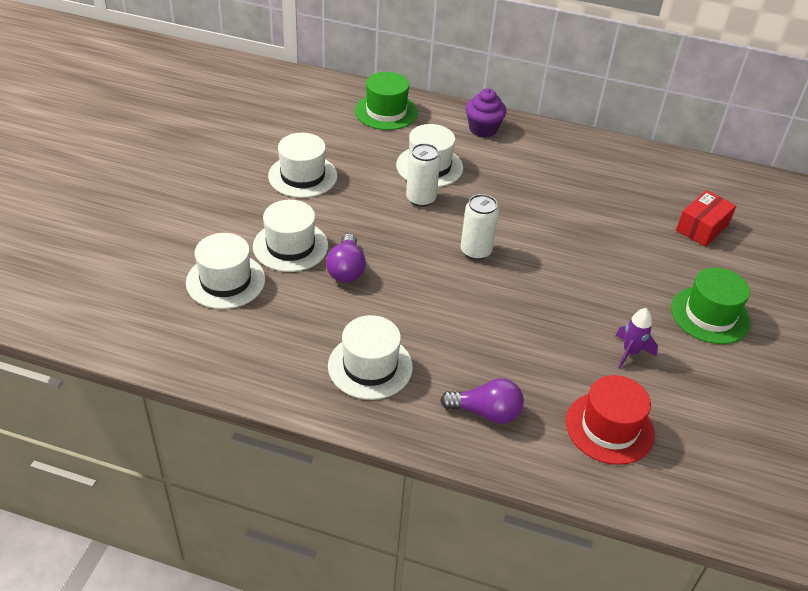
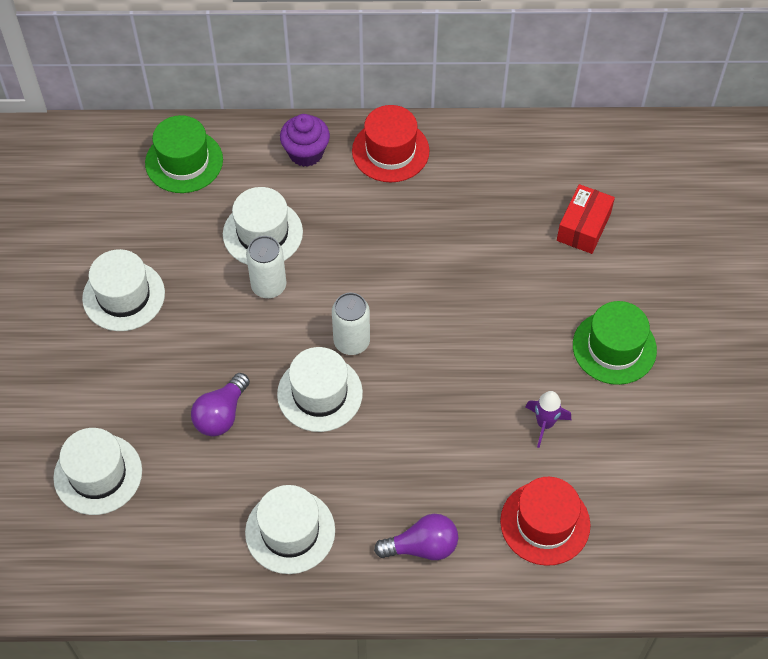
camera: 15 degrees left, 15 degrees up
white hat [253,200,328,272] -> white hat moved to [277,347,363,432]
purple light bulb [326,233,366,283] -> purple light bulb turned 45 degrees clockwise [191,373,250,436]
none -> red hat [352,105,430,182]

